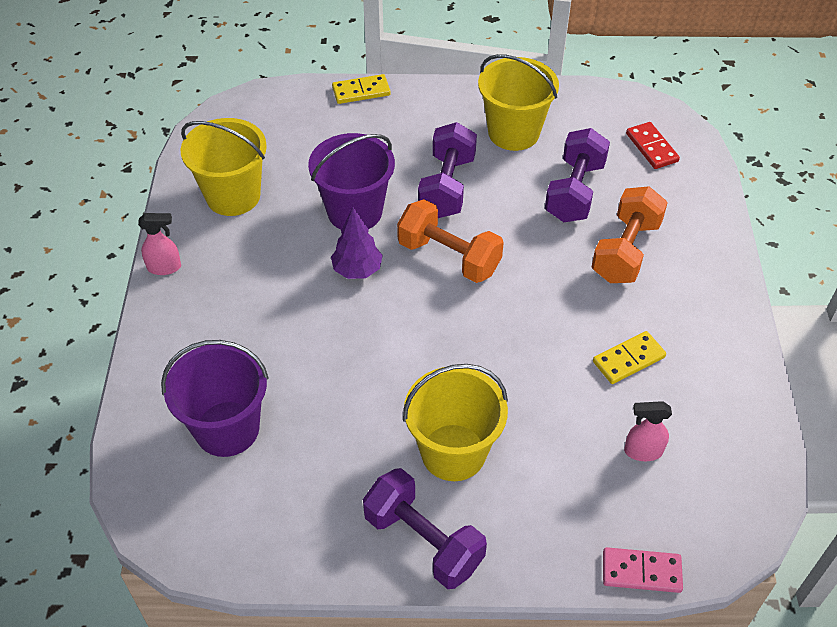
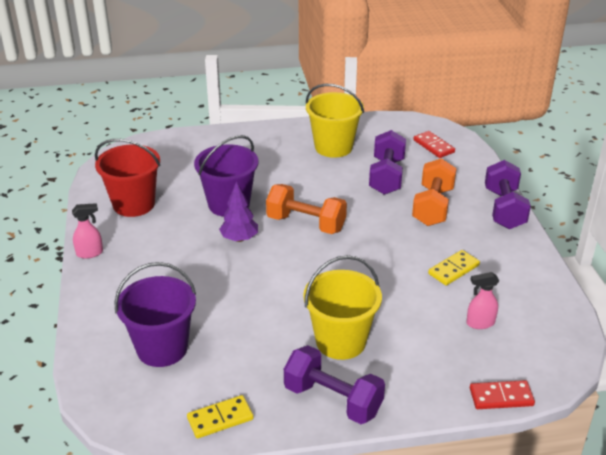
camera: 10 degrees left, 15 degrees down
yellow bucket [181,118,267,216] -> red bucket [95,139,160,217]
yellow domino [332,74,391,104] -> yellow domino moved to [187,395,254,438]
purple dumbbell [418,122,477,218] -> purple dumbbell moved to [485,160,531,229]
pink domino [603,547,683,593] -> red domino [470,380,535,409]

